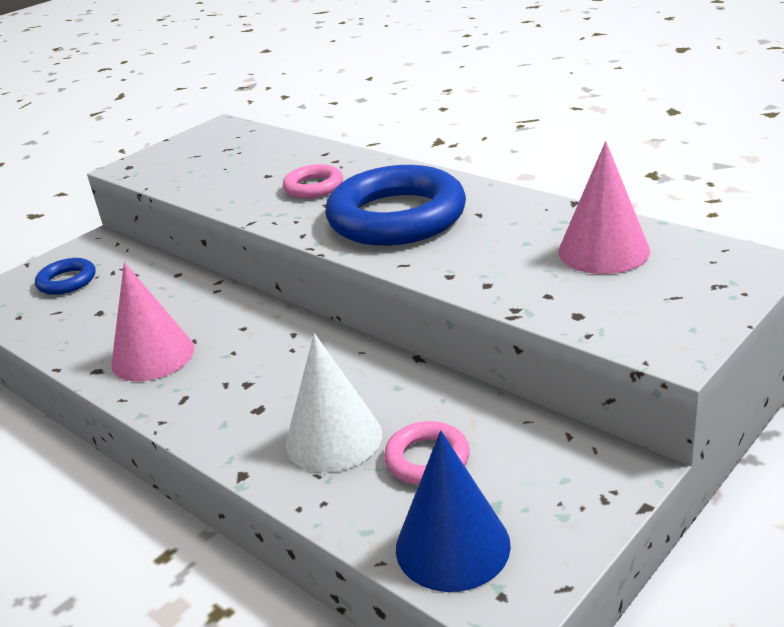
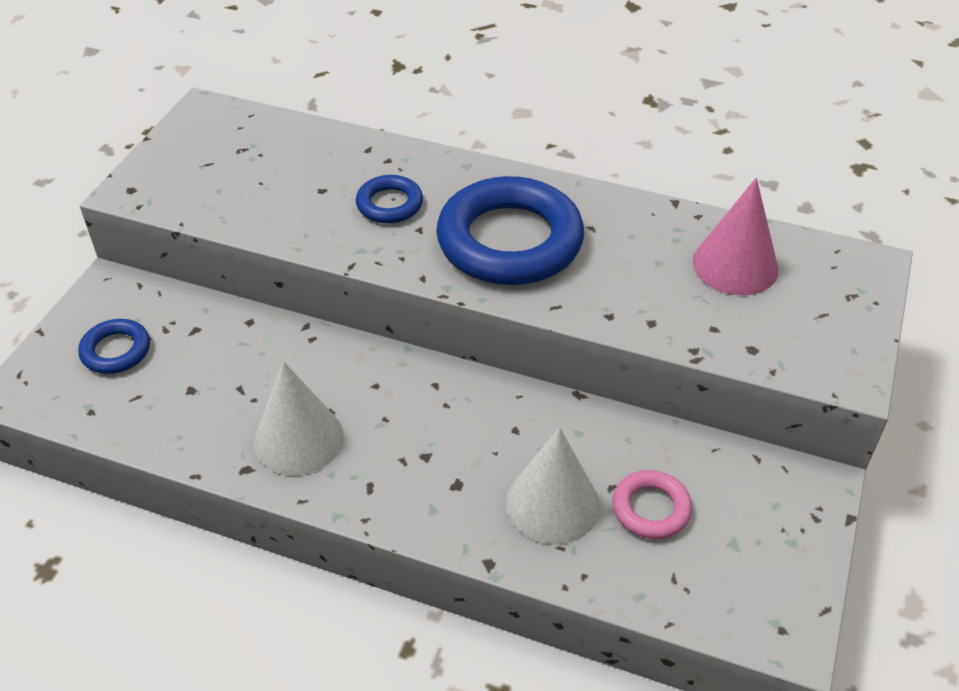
camera: 25 degrees left, 15 degrees up
pink cone [111,262,195,381] -> white cone [254,361,344,476]
pink ring [283,164,343,198] -> blue ring [356,175,423,223]
blue cone [396,430,511,592] -> none

